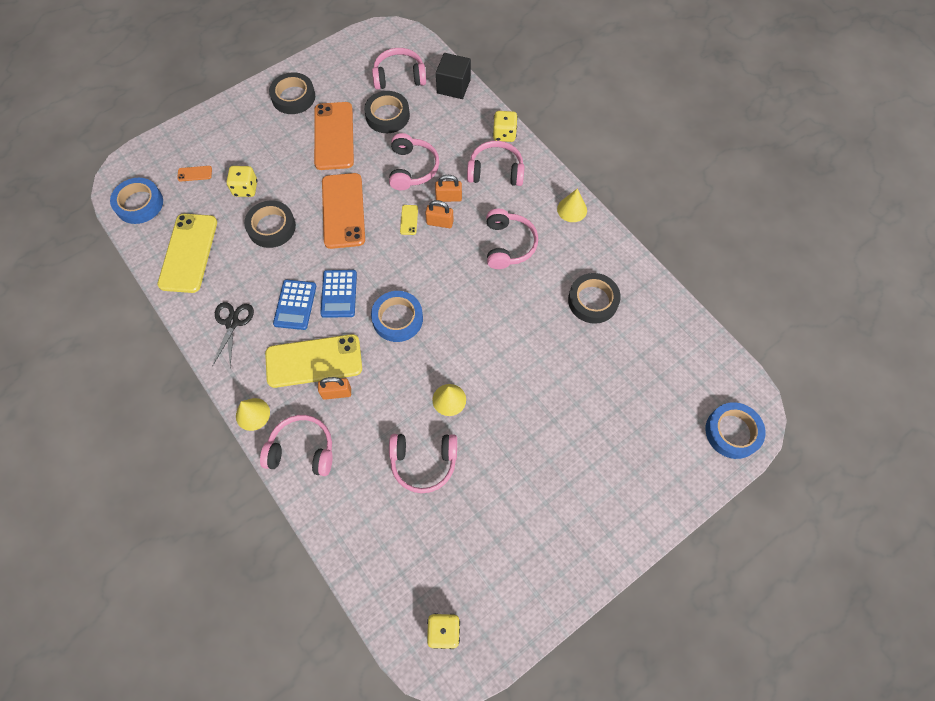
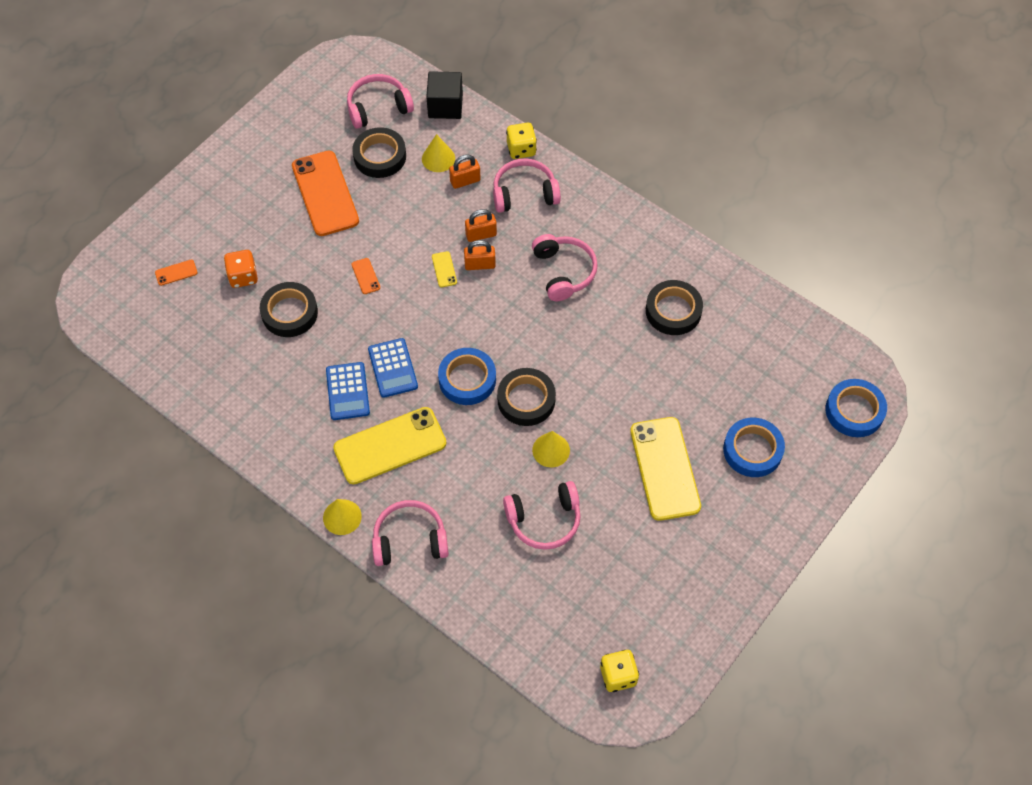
camera: 15 degrees left, 5 degrees down
blue tape [110,178,163,224] -> blue tape moved to [723,418,785,477]
yellow phone [157,214,217,293] -> yellow phone moved to [630,417,701,521]
black scissors [212,302,254,367] -> none
yellow dice [226,166,258,197] -> orange dice [224,250,258,288]
black tape [269,72,315,114] -> black tape moved to [497,368,556,426]
orange padlock [318,377,351,400] -> orange padlock moved to [449,154,481,189]
orange phone [322,173,365,249] -> orange phone [351,258,380,294], size x0.40
pink headphones [389,133,439,190] -> none
yellow cone [557,189,587,222] -> yellow cone moved to [422,134,455,172]

